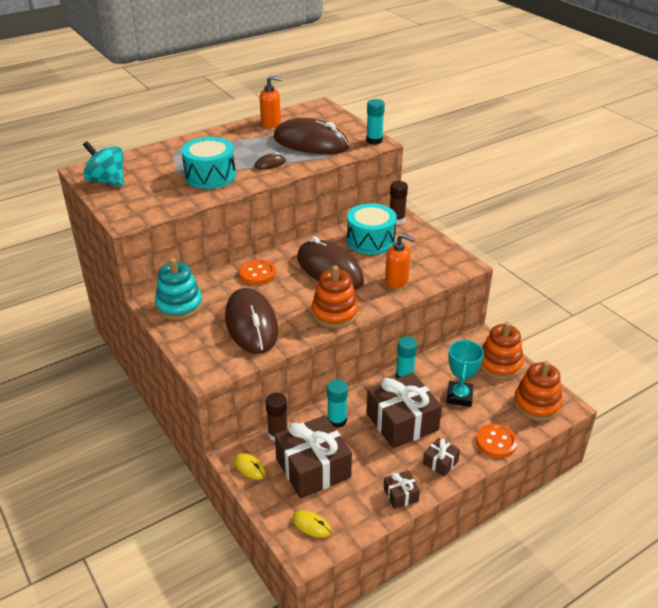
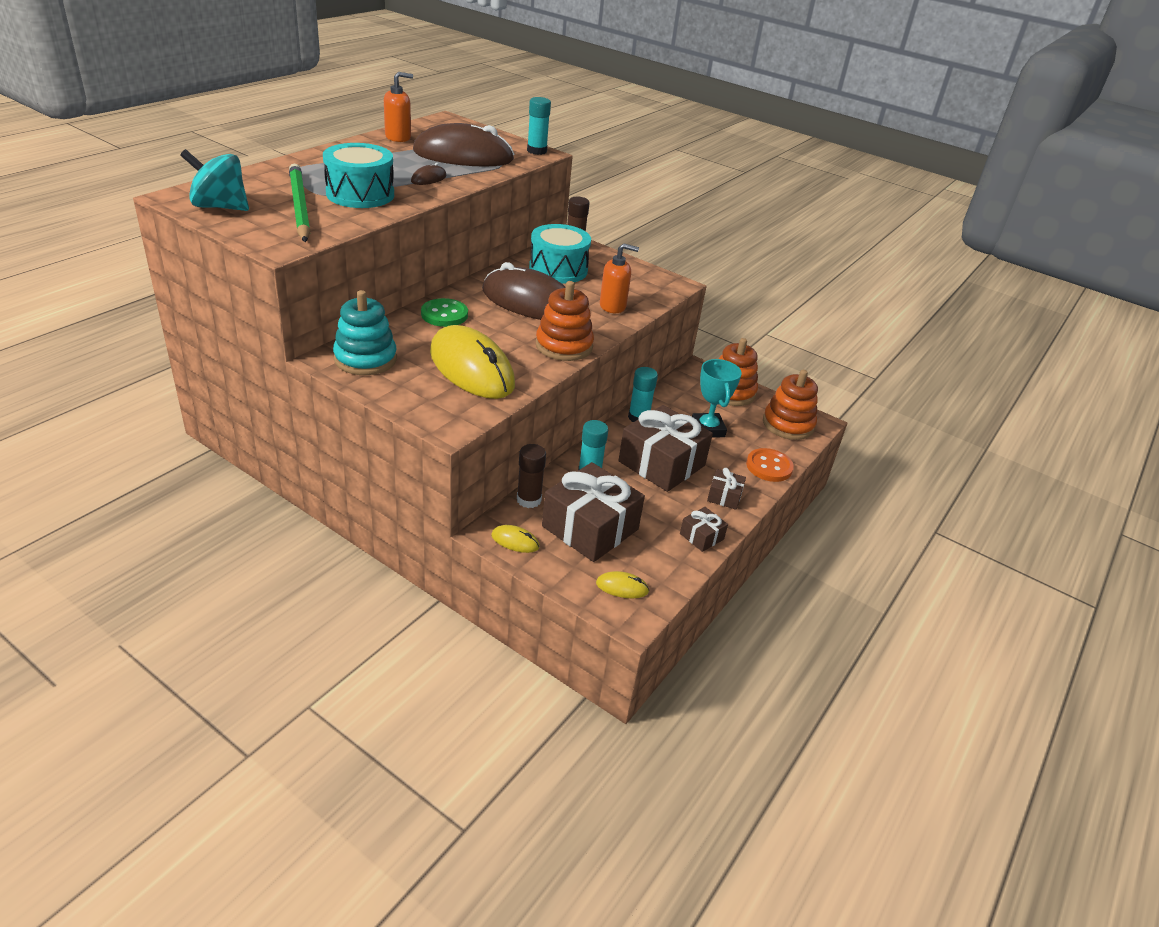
camera: 25 degrees left, 0 degrees up
brown mouse [225,288,278,354] -> yellow mouse [430,325,515,399]
orange button [239,259,276,285] -> green button [421,298,468,327]
none -> green pencil [289,163,311,242]

